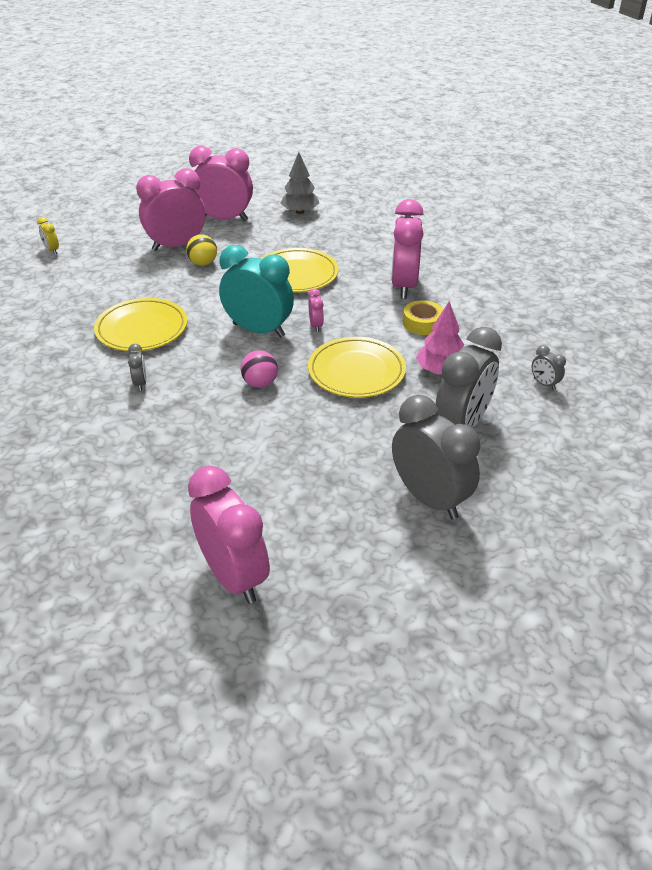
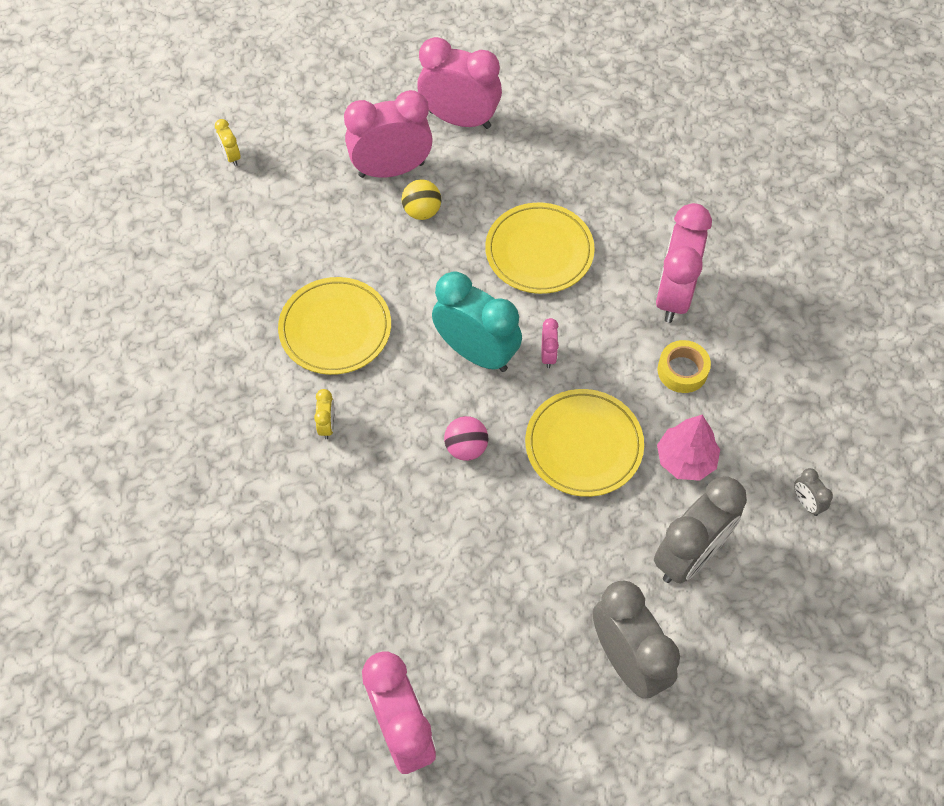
camera: 10 degrees right, 20 degrees up
grey clock [128,344,147,391] -> yellow clock [314,389,335,439]
grey tree [280,152,319,214] -> none

